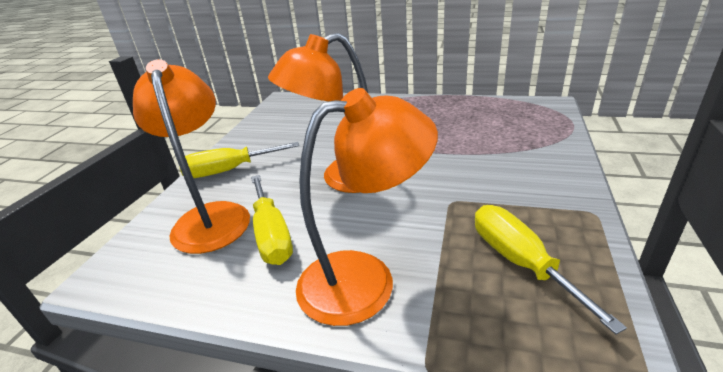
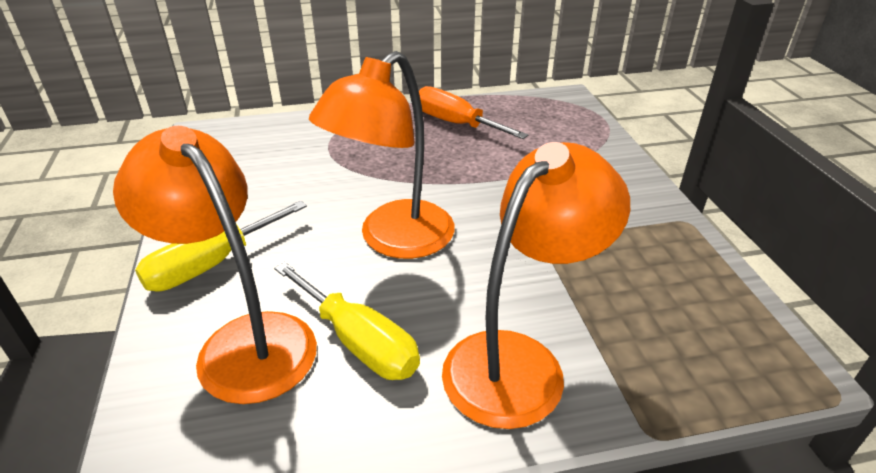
camera: 30 degrees left, 5 degrees up
yellow screwdriver [475,205,627,335] -> none
none -> orange screwdriver [419,86,528,139]

